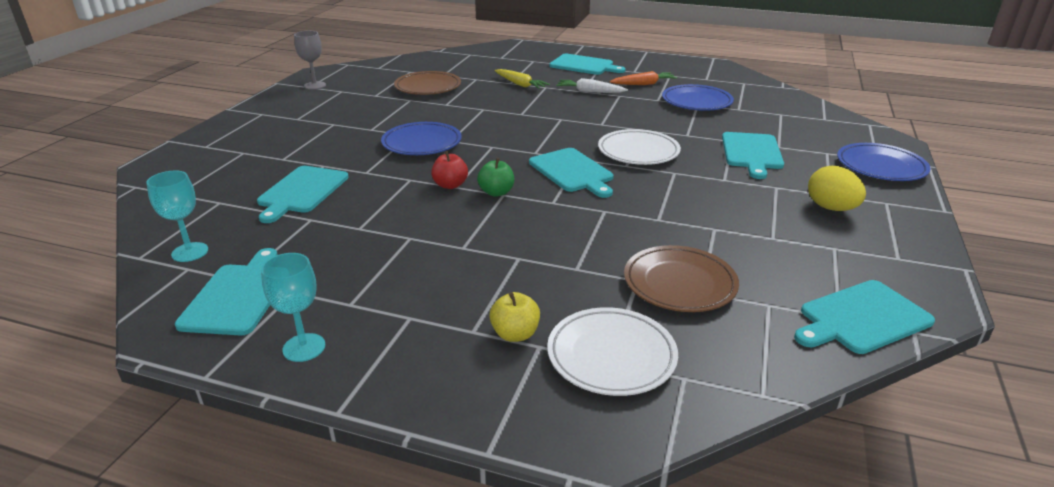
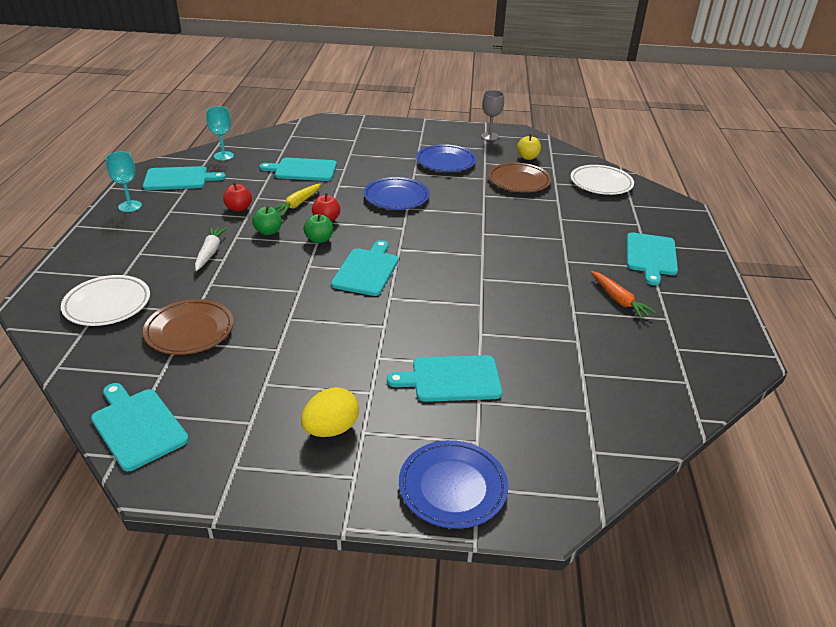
camera: 75 degrees right, 5 degrees up
yellow apple [489,292,540,342] -> yellow apple moved to [517,134,541,160]
yellow carrot [494,69,550,89] -> yellow carrot moved to [274,184,321,215]
turquoise cutting board [529,148,614,198] -> turquoise cutting board turned 150 degrees clockwise [331,240,398,296]
white carrot [556,78,628,93] -> white carrot moved to [195,227,228,271]
white plate [598,129,681,165] -> white plate moved to [571,165,634,195]
blue plate [662,84,734,111] -> blue plate moved to [416,144,477,172]
none -> red apple [223,182,252,212]
none -> green apple [252,206,282,235]

